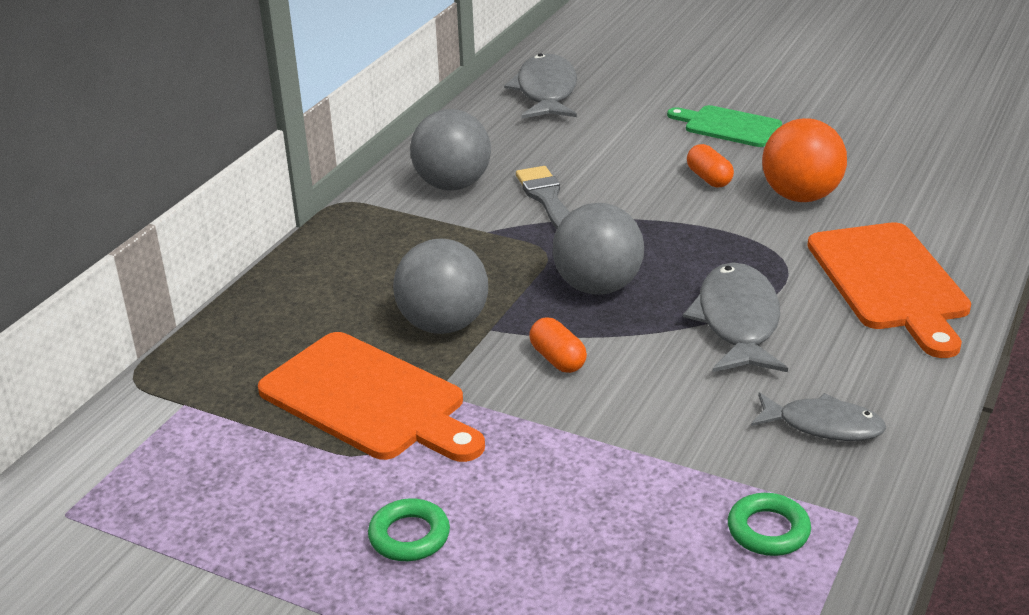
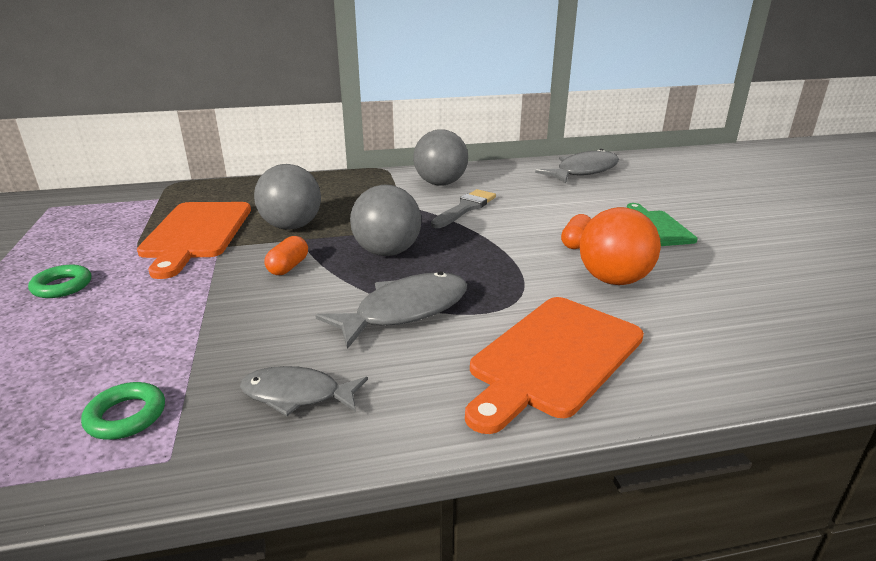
camera: 50 degrees right, 5 degrees down
grey fish [751,393,886,441] -> grey fish turned 120 degrees clockwise [240,366,368,416]

